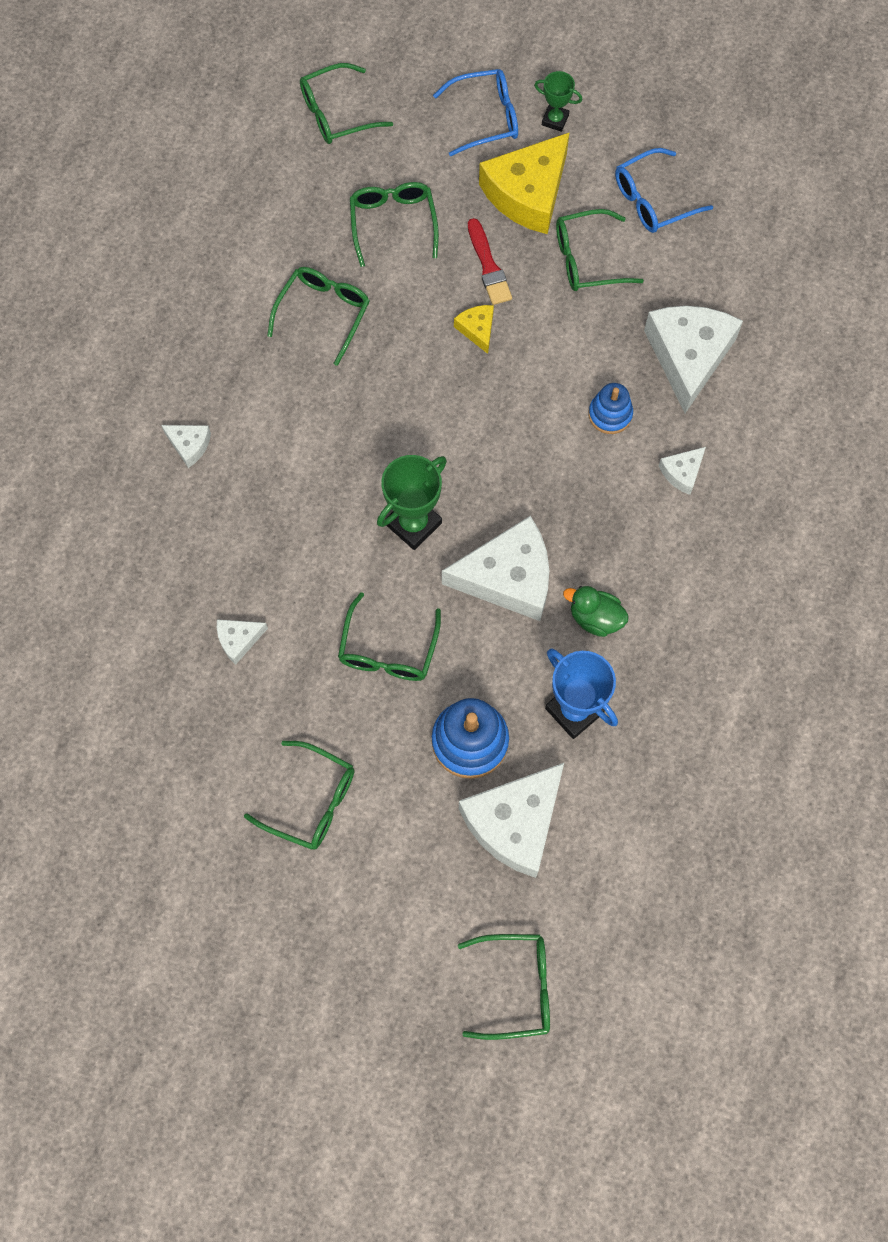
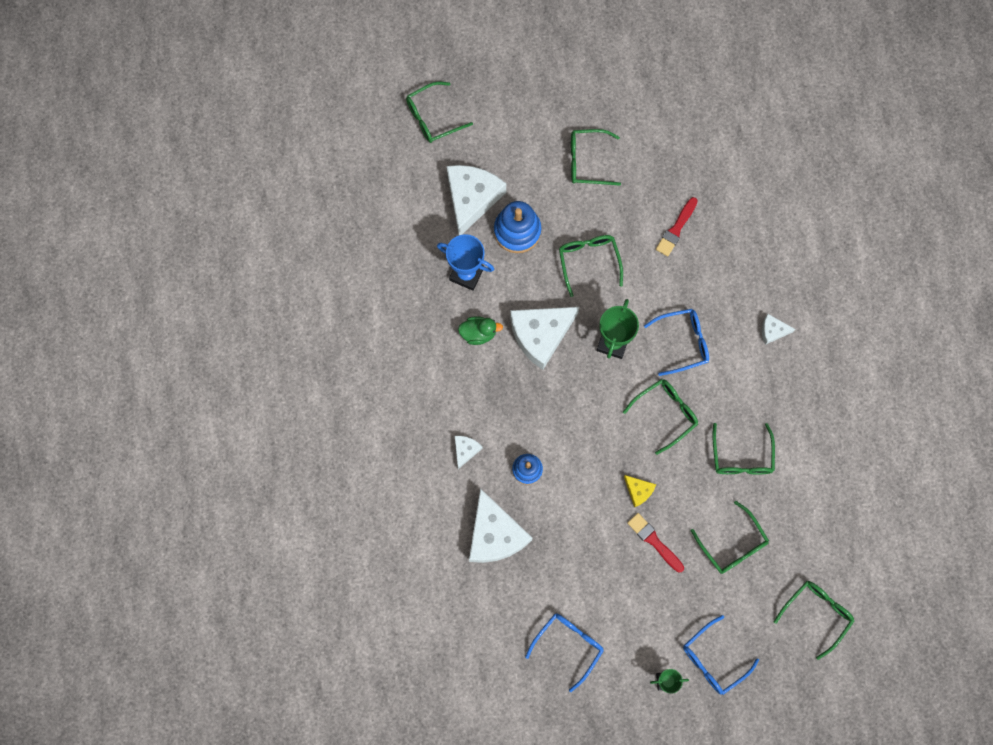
camera: 155 degrees right, 5 degrees up
white cheese [217,619,268,665] -> red brush [656,197,698,256]
yellow cheese [479,132,570,234] -> none
green glasses [556,209,644,291] -> green glasses moved to [623,379,698,455]
none -> blue glasses [644,309,709,376]

